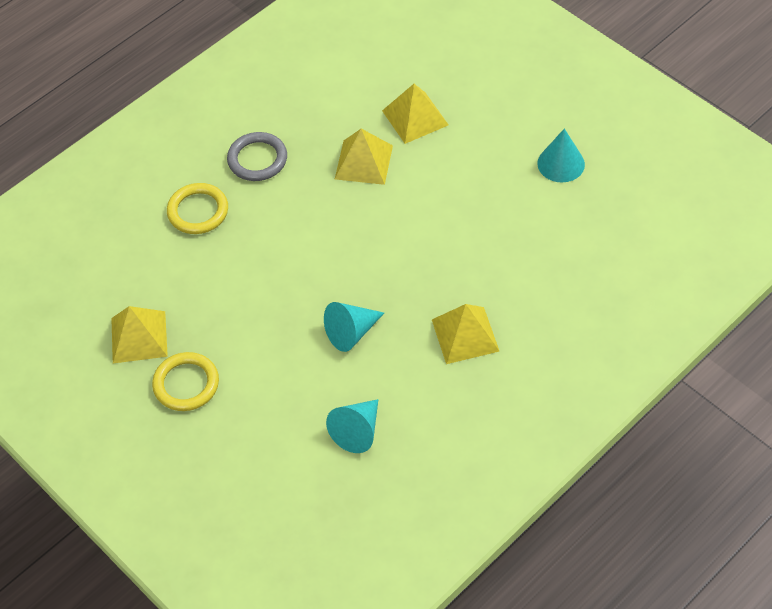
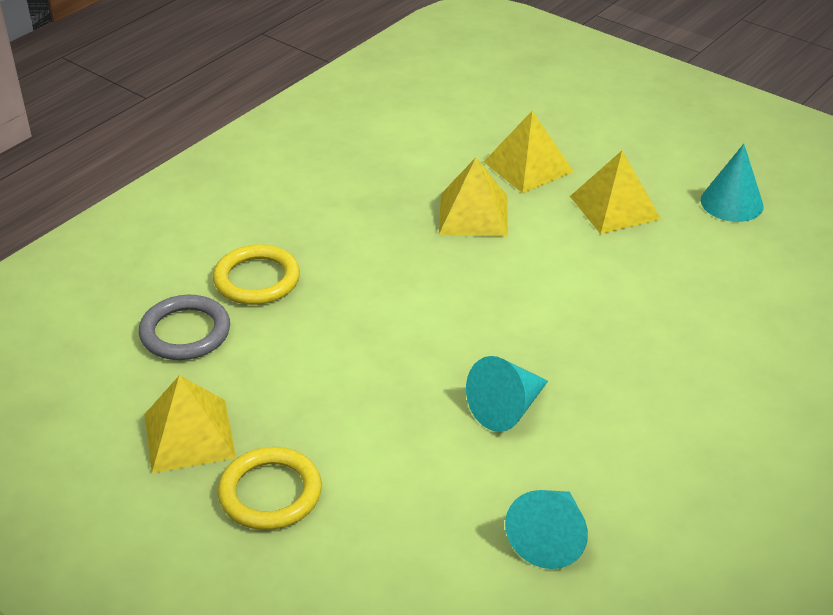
camera: 10 degrees left, 15 degrees down
grey ring [227,132,287,181] -> grey ring moved to [139,295,230,360]
yellow pyramid [432,304,499,364] -> yellow pyramid moved to [570,151,661,234]

